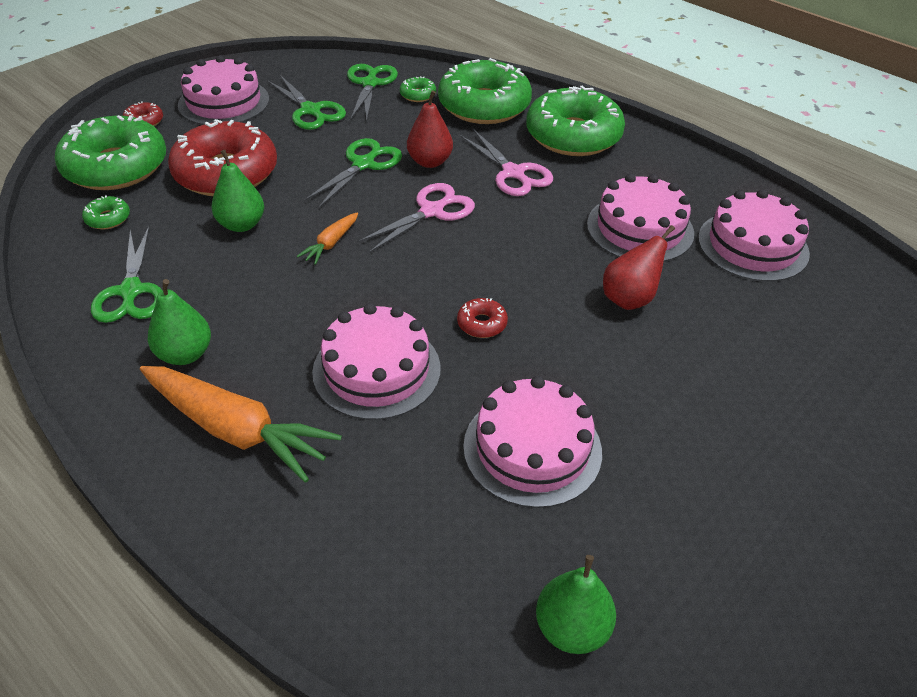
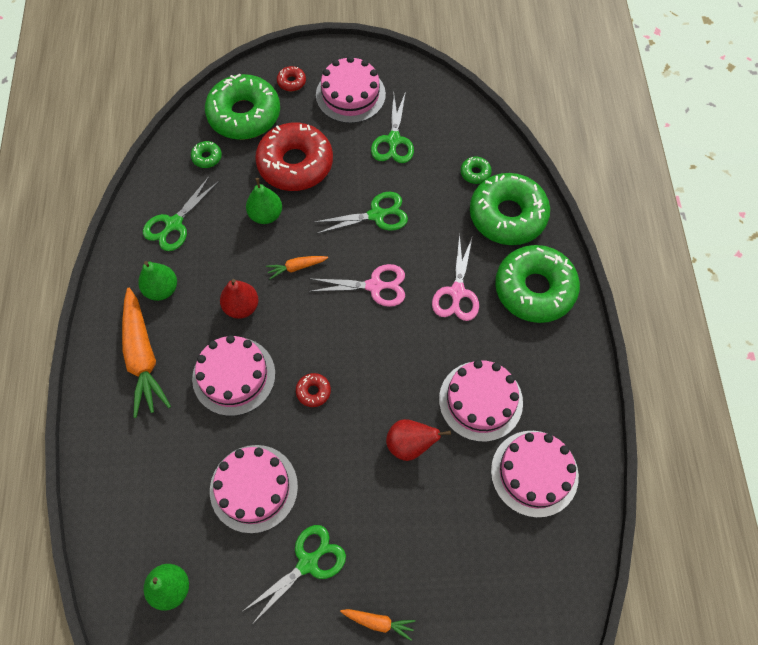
camera: 45 degrees right, 20 degrees up
green scissors [347,64,398,121] -> green scissors moved to [243,525,346,623]
red pear [407,90,453,168] -> red pear moved to [220,279,259,319]
none -> orange carrot [340,609,415,641]

